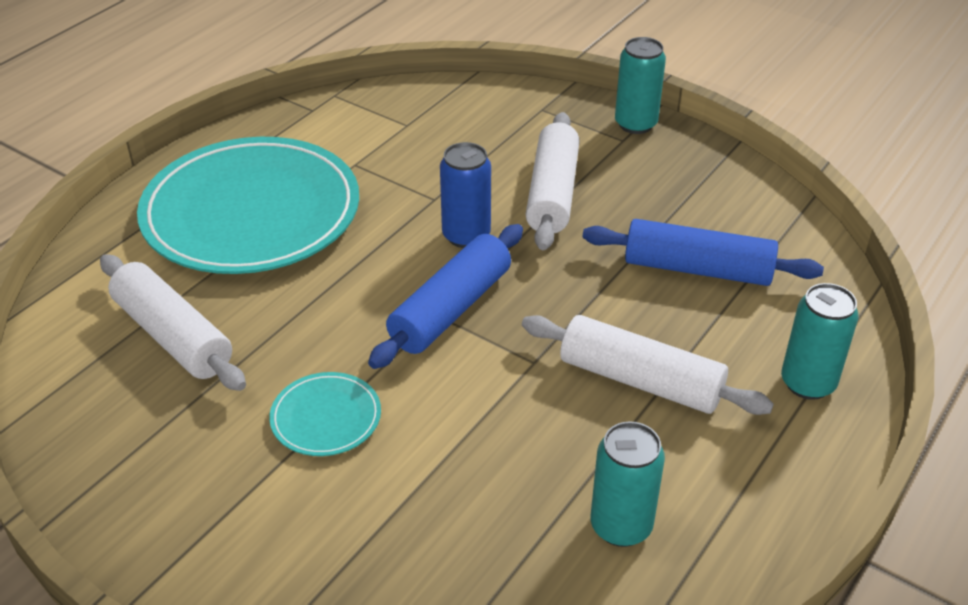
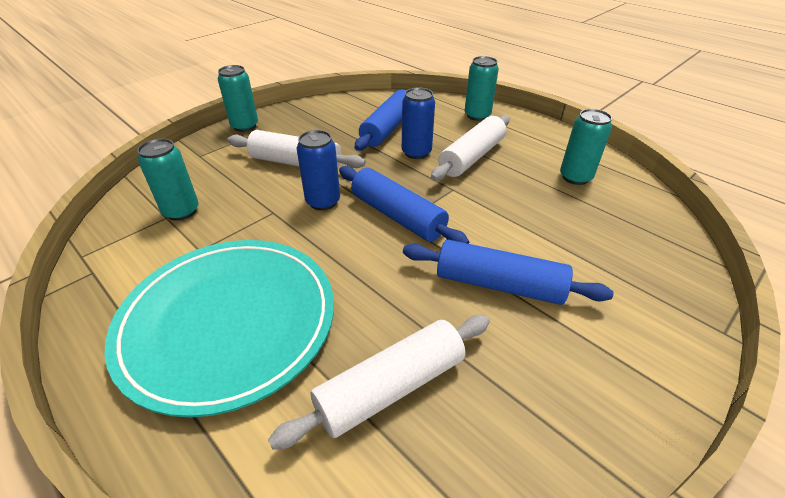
camera: 80 degrees left, 0 degrees up
turquoise plate [269,372,381,456] -> blue rolling pin [403,240,614,305]
none -> turquoise can [137,139,199,221]
none -> blue can [402,87,435,159]

